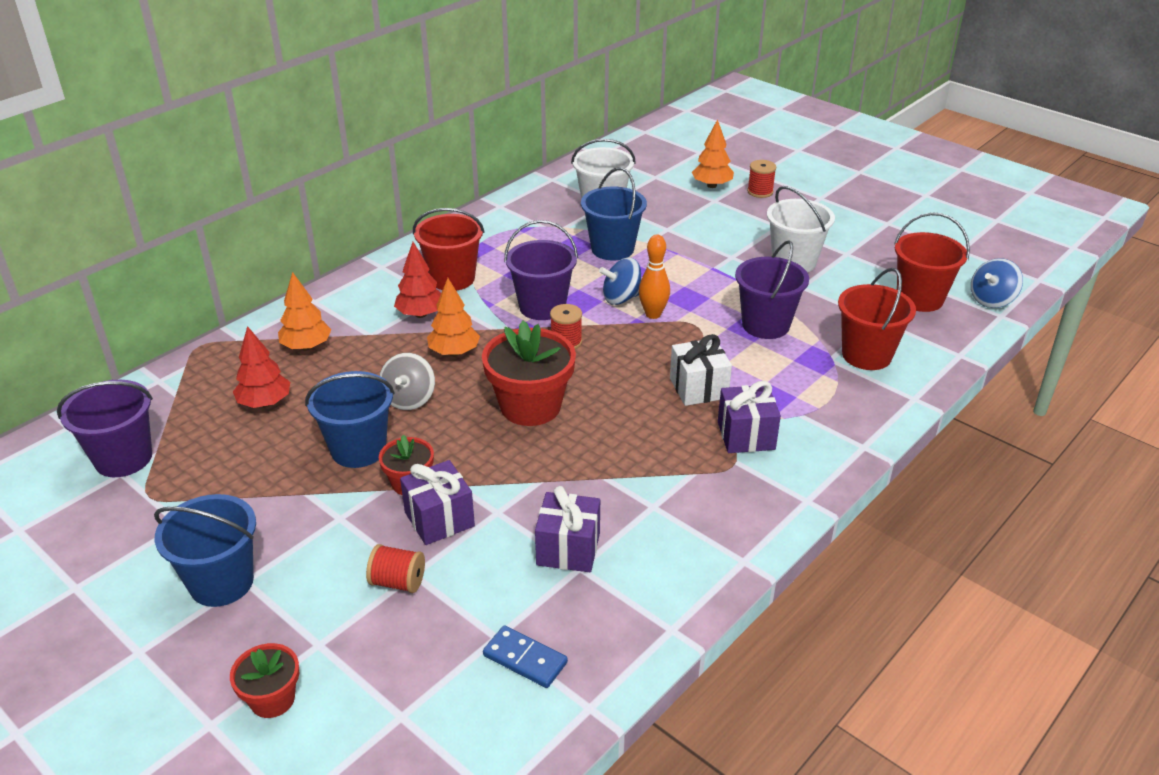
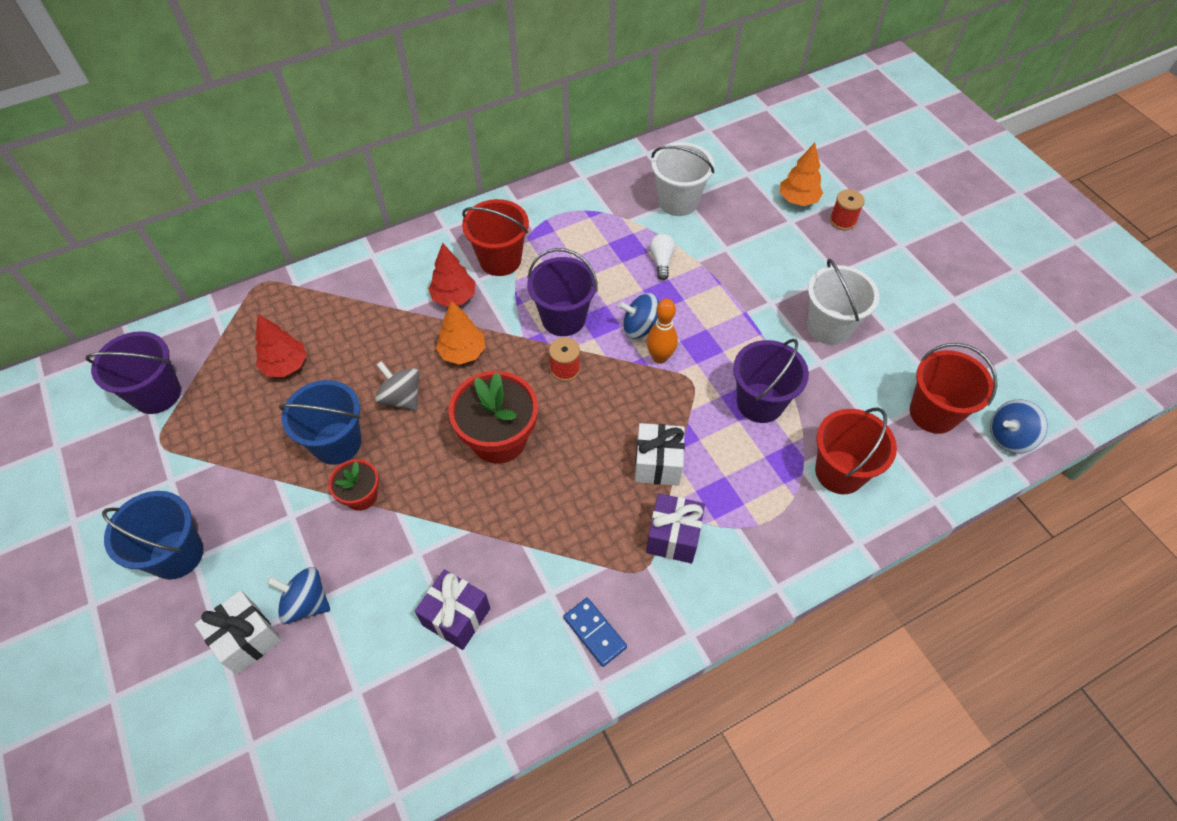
camera: 20 degrees right, 20 degrees up
red flower pot [230,643,299,718] -> none
orange tree [278,272,331,350] -> none
red spool [366,544,425,593] -> blue spinning top [267,567,330,624]
grey spinning top [379,353,435,410] -> grey spinning top turned 105 degrees clockwise [375,361,419,411]
purple gift [400,460,475,545] -> none
blue domino [483,625,568,688] -> blue domino moved to [563,598,627,667]
blue bucket [581,167,647,260] -> white light bulb [649,234,675,280]
none -> white gift [195,590,281,674]

